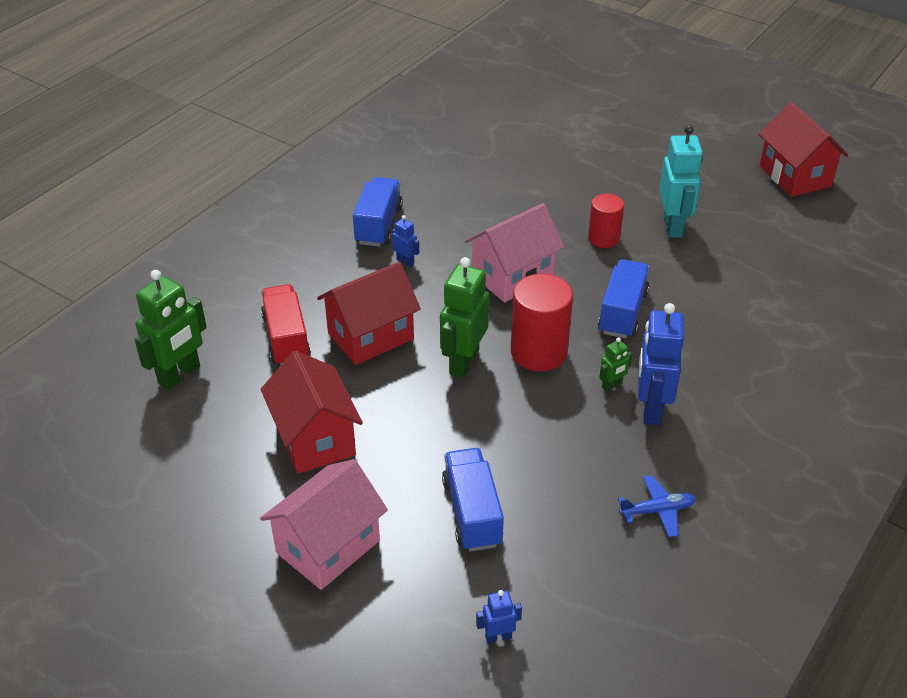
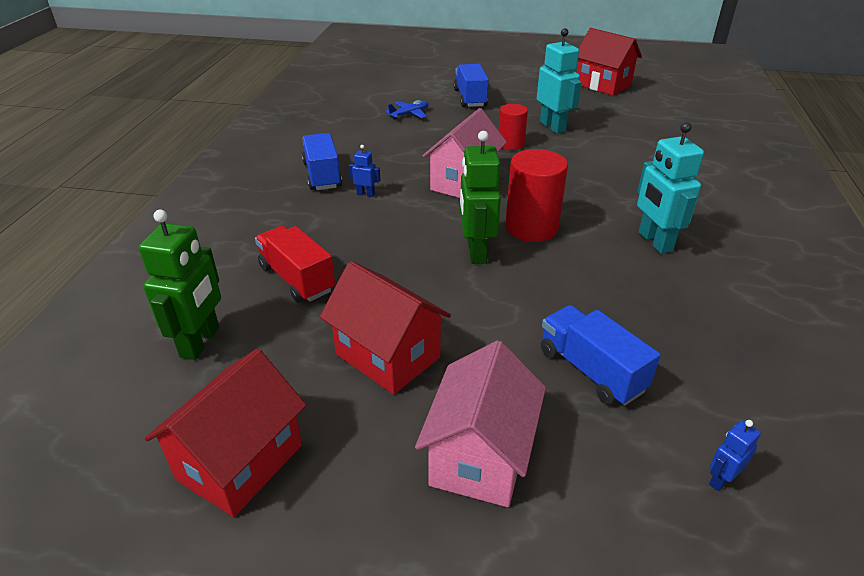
camera: 25 degrees left, 5 degrees down
red house [317,262,421,365] -> red house moved to [145,349,307,517]
blue truck [598,259,649,339] -> blue truck moved to [454,64,489,107]
green robot [599,337,633,392] -> none
blue plane [618,475,696,537] -> blue plane moved to [385,100,429,120]
blue robot [638,303,684,425] -> turquoise robot [637,122,704,254]

